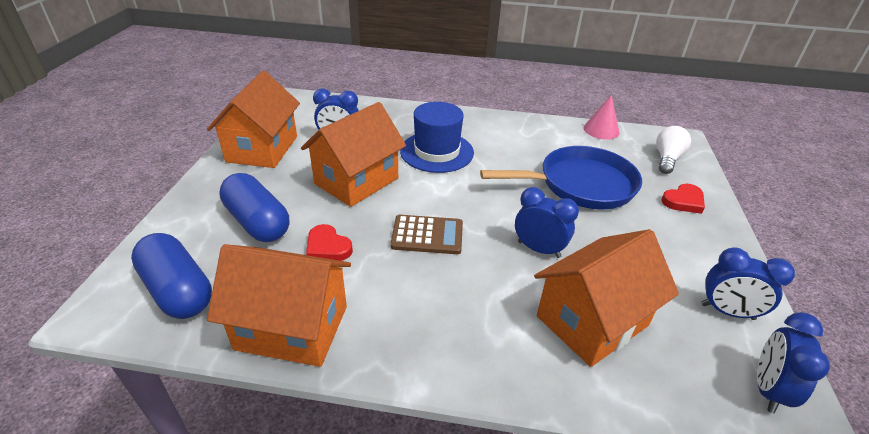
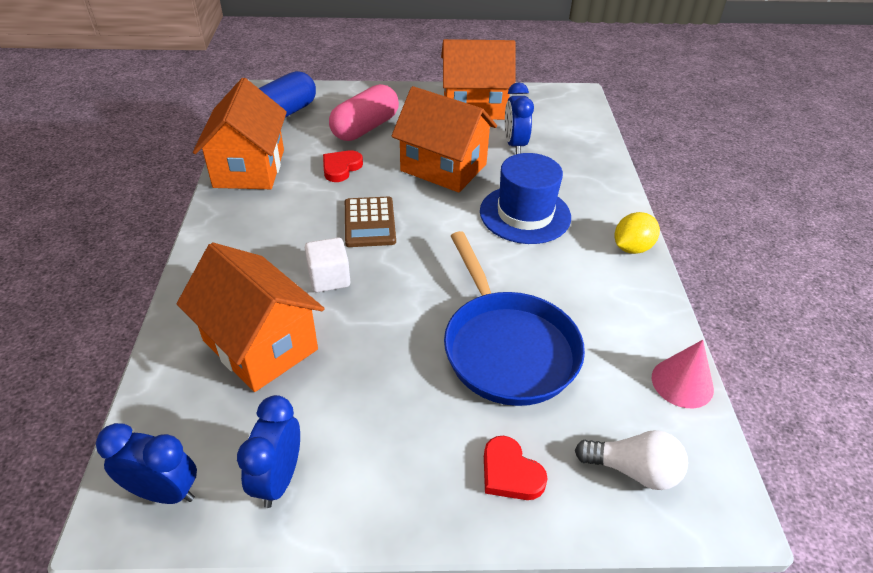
camera: 80 degrees right, 5 degrees up
blue capsule [219,173,289,242] -> pink capsule [329,84,399,141]
blue clock [515,187,579,258] -> none
none -> white cube [305,238,350,292]
none -> yellow lemon [615,212,660,254]

